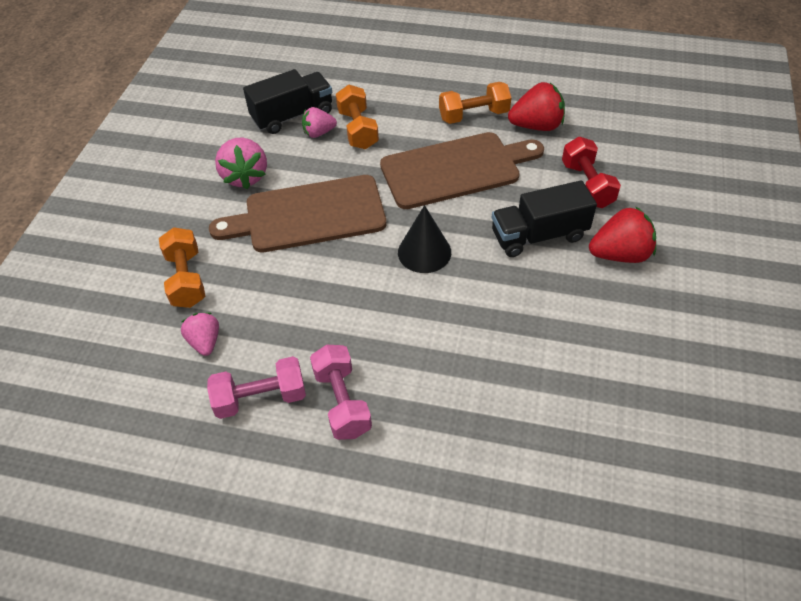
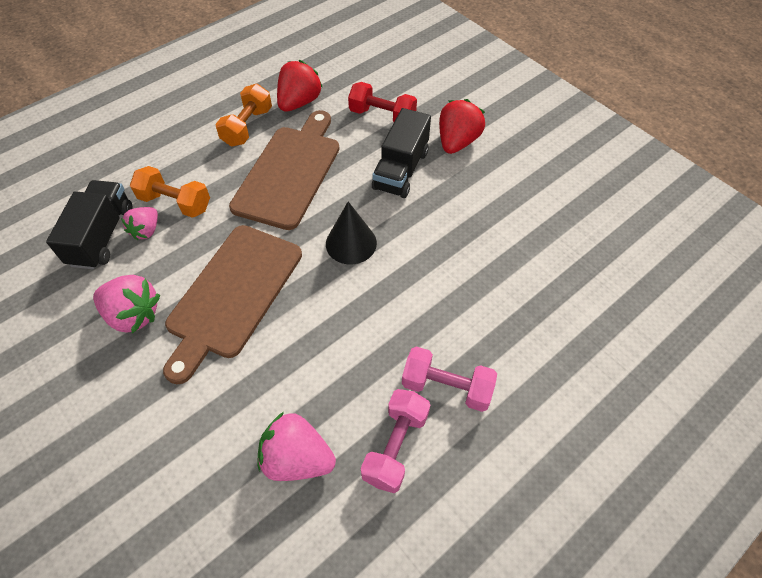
camera: 55 degrees left, 5 degrees up
orange dumbbell [159,227,205,308] -> none
pink strawberry [181,312,219,356] -> pink strawberry [257,412,336,481], size x1.59

